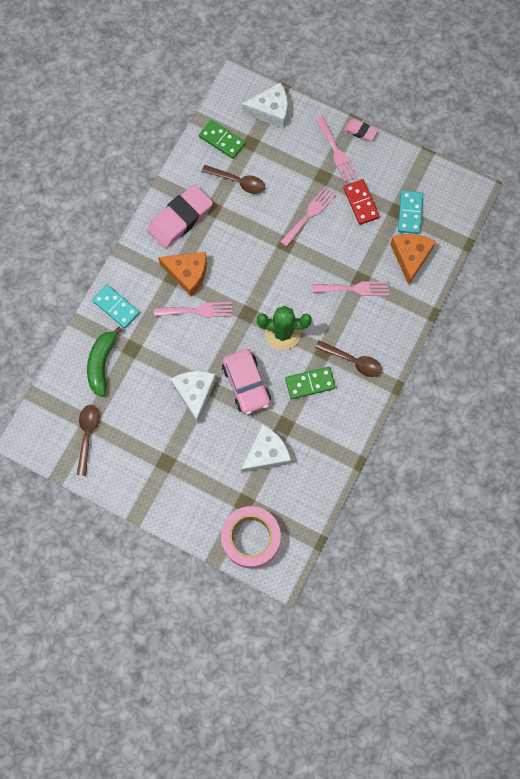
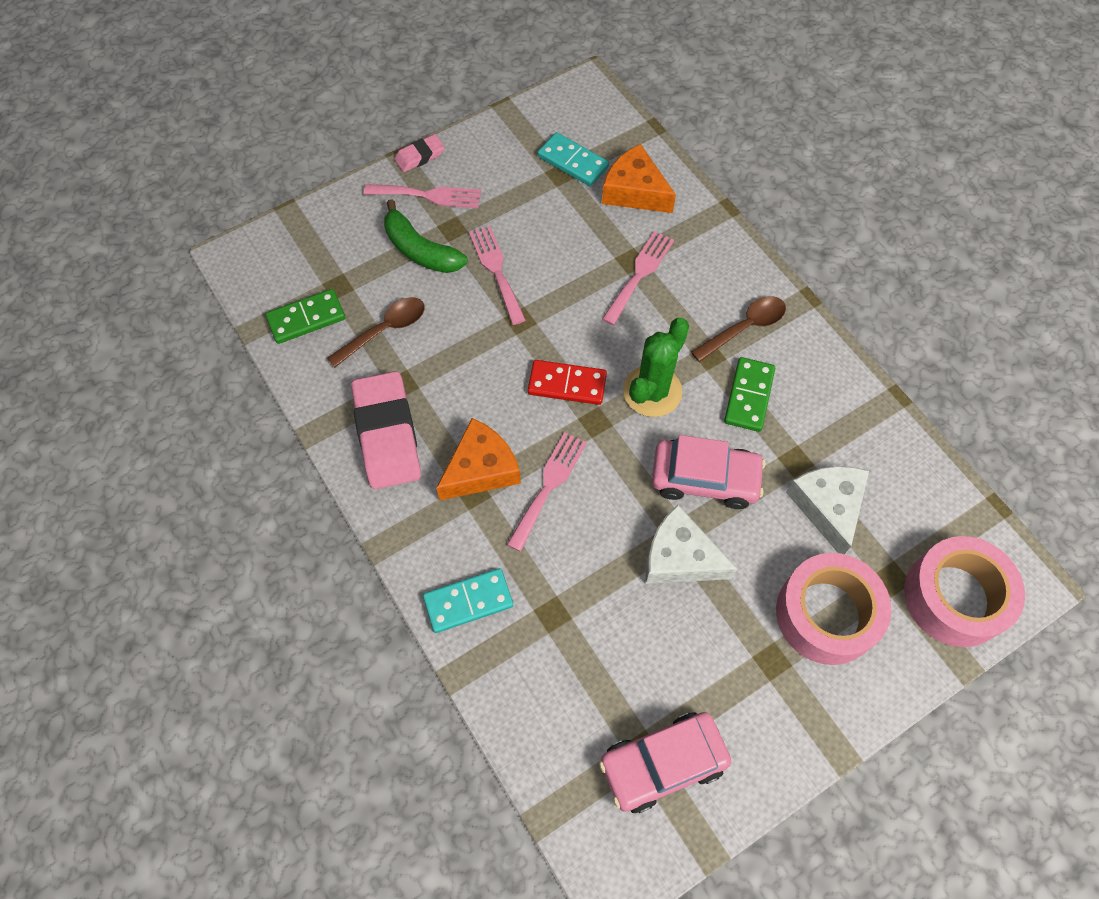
camera: 60 degrees left, 10 degrees down
brown spoon [77,405,100,476] -> pink car [599,712,731,813]
green banana [87,327,122,397] -> green banana moved to [384,199,468,273]
white cheese [242,82,288,128] -> none
red domino [343,179,380,225] -> red domino moved to [528,360,607,405]
none -> pink tape [776,553,892,665]

